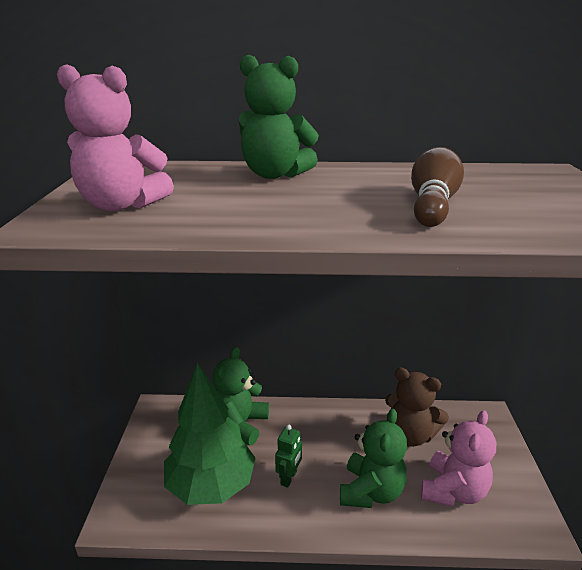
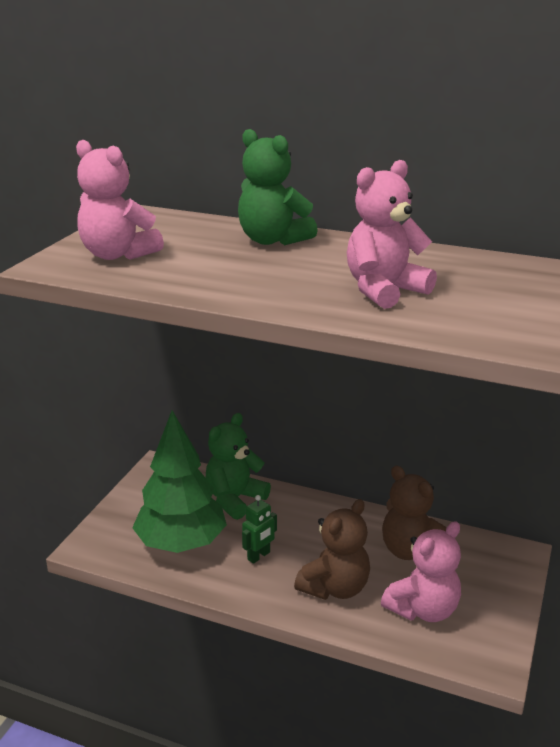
camera: 20 degrees right, 0 degrees up
green teddy bear [340,409,407,508] -> brown teddy bear [294,499,370,600]
brown bowling pin [411,147,464,227] -> pink teddy bear [347,160,437,309]

